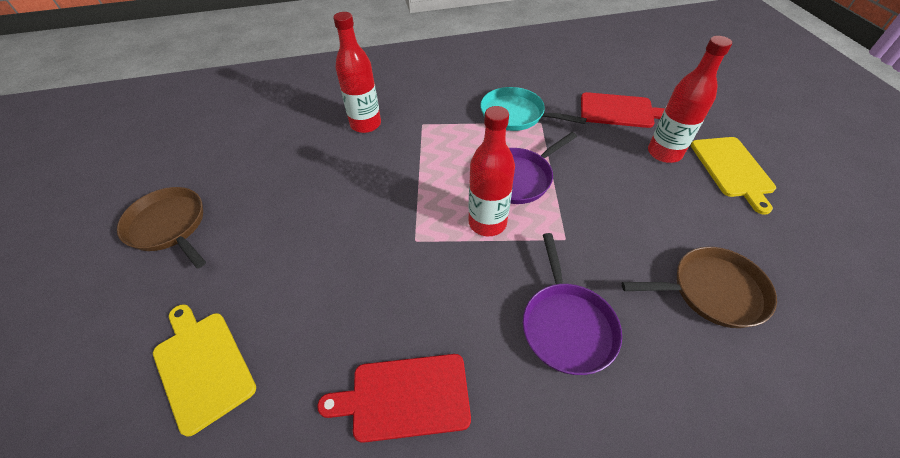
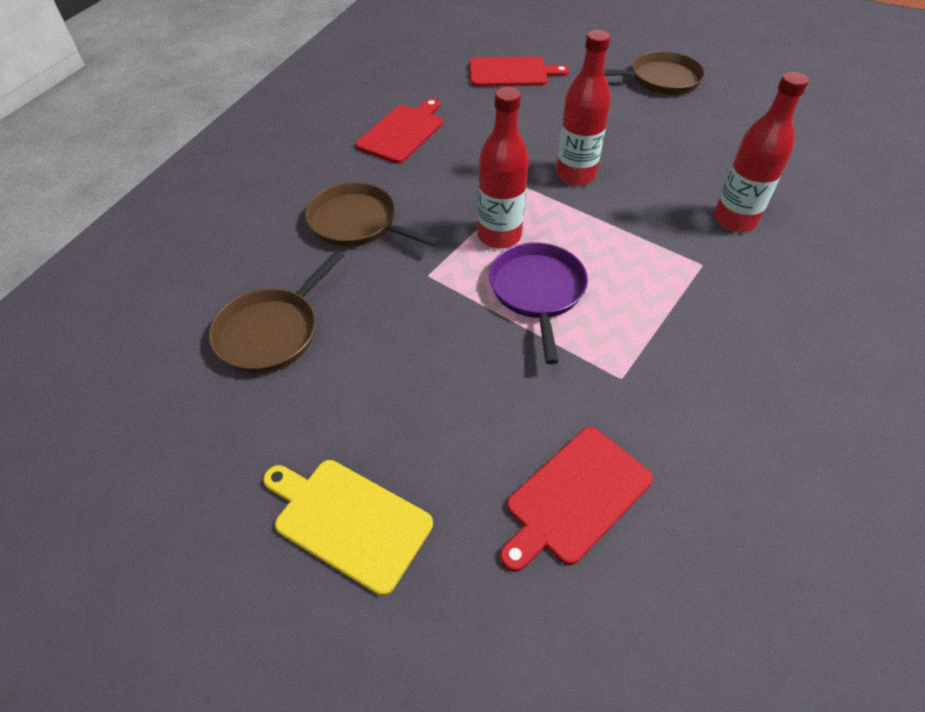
camera: 125 degrees right, 0 degrees up
yellow cutting board [153,304,256,437] -> red cutting board [469,57,569,87]
turquoise pan [480,87,587,131] -> none
purple pan [523,233,622,375] -> brown pan [305,182,440,247]
red bottle [648,36,732,163] -> red bottle moved to [556,30,611,186]

